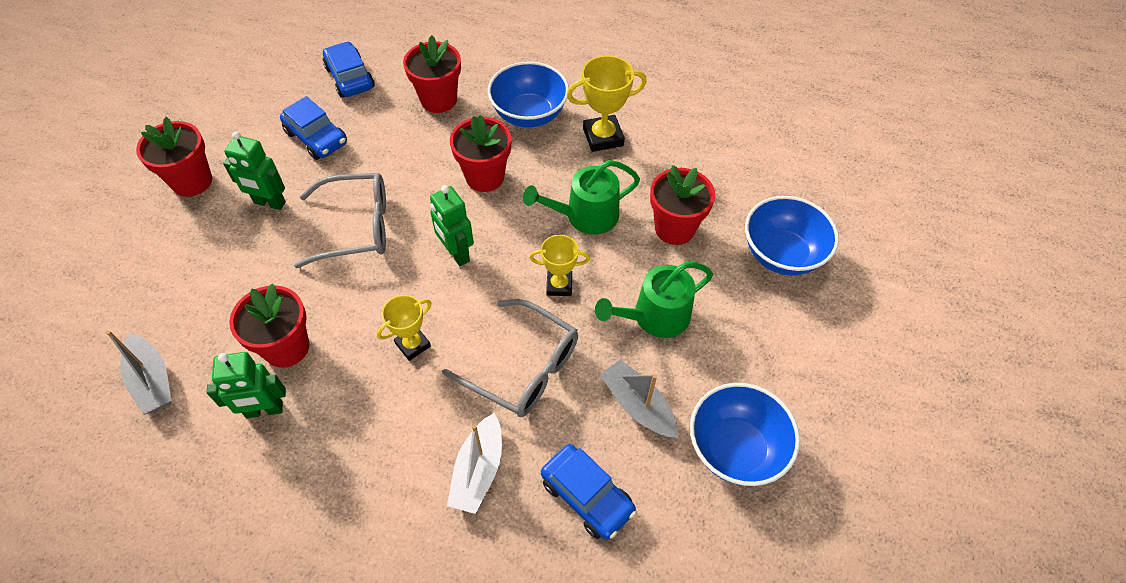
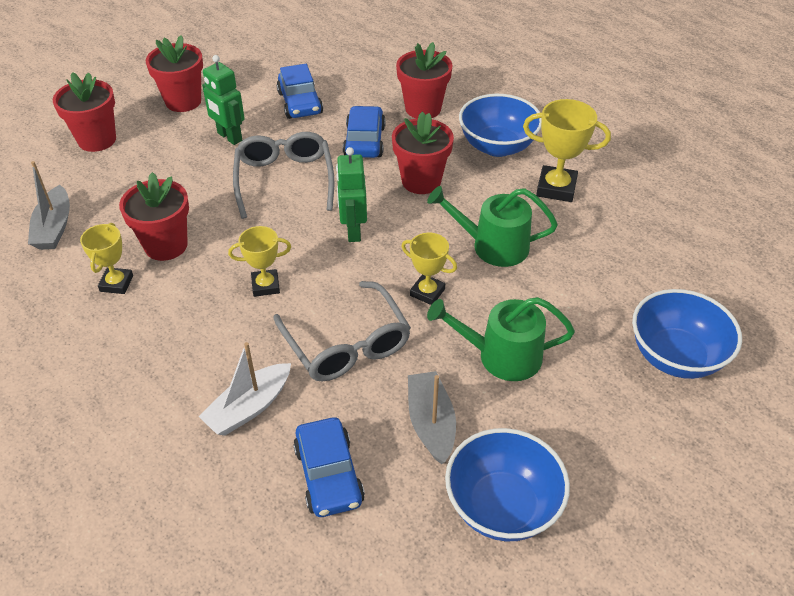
camera: 30 degrees right, 10 degrees down
green robot [207,352,286,418] -> yellow trophy [80,223,133,294]
grey glasses [294,173,386,268] -> grey glasses turned 120 degrees counterclockwise [233,132,334,219]
blue car [323,41,375,98] -> blue car moved to [343,106,386,158]
red flower pot [650,165,715,245] -> red flower pot moved to [53,72,116,152]

